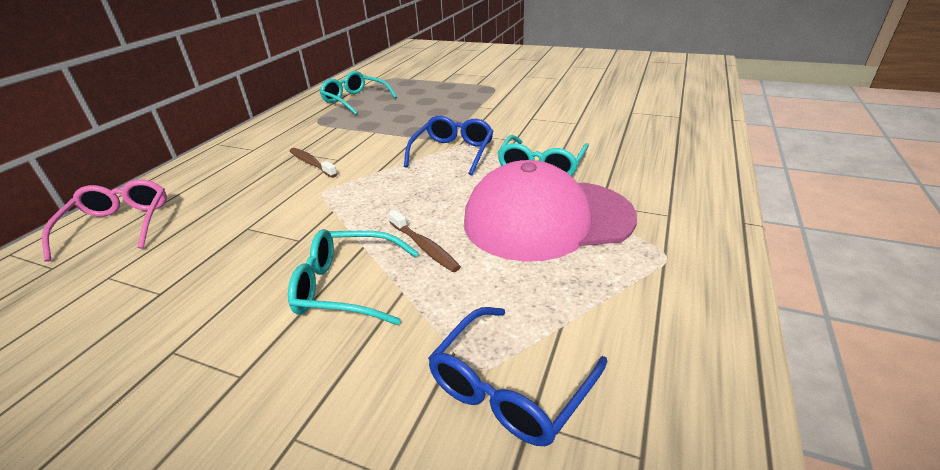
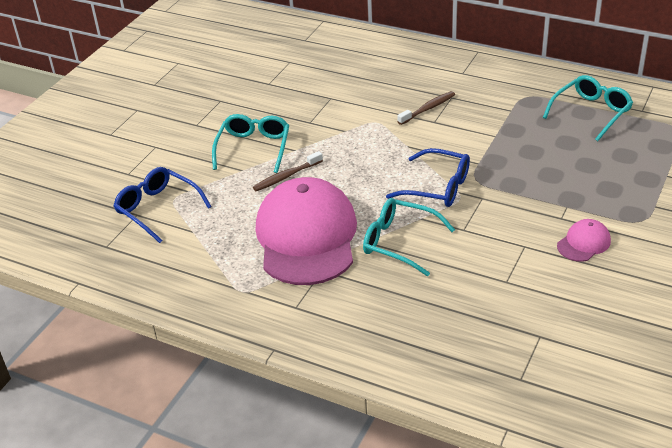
camera: 95 degrees right, 5 degrees up
pink glasses [42,180,167,262] -> none
none -> pink cap [557,219,611,262]

